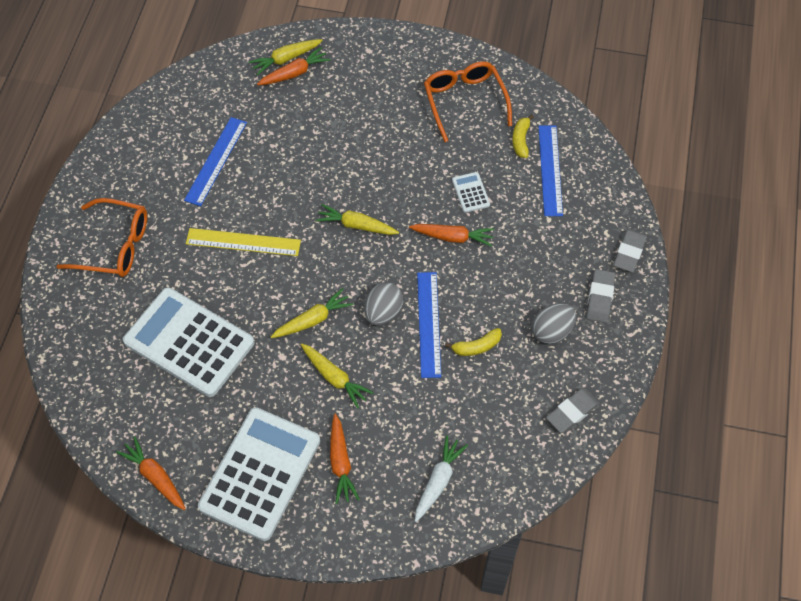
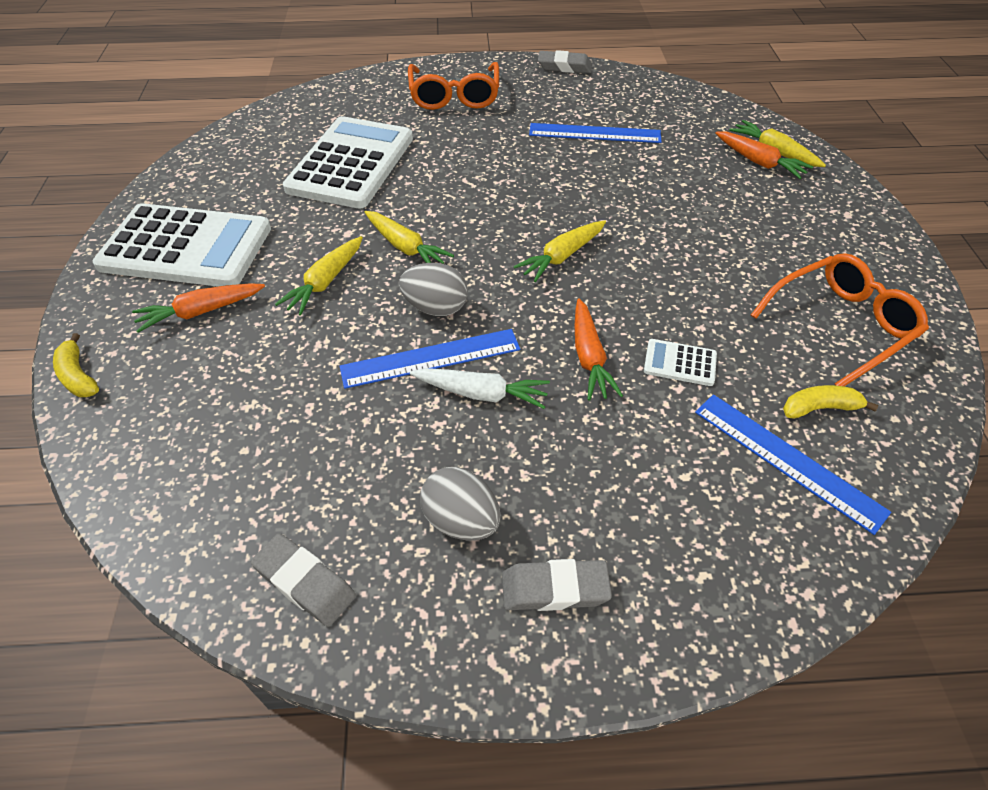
camera: 75 degrees right, 10 degrees down
orange carrot [116,436,186,510] -> none
yellow ruler [186,228,301,256] -> none
yellow carrot [315,204,399,235] -> yellow carrot turned 135 degrees counterclockwise [514,220,606,282]
white carrot [415,435,468,522] -> white carrot moved to [410,368,550,409]
yellow banana [445,328,502,356] -> yellow banana moved to [53,333,99,397]
white calculator [452,172,490,213] -> white calculator turned 135 degrees counterclockwise [644,339,717,386]
blue ruler [539,125,563,216] -> blue ruler turned 60 degrees clockwise [695,394,891,535]
grey eraser [613,229,647,272] -> grey eraser moved to [538,50,592,73]

